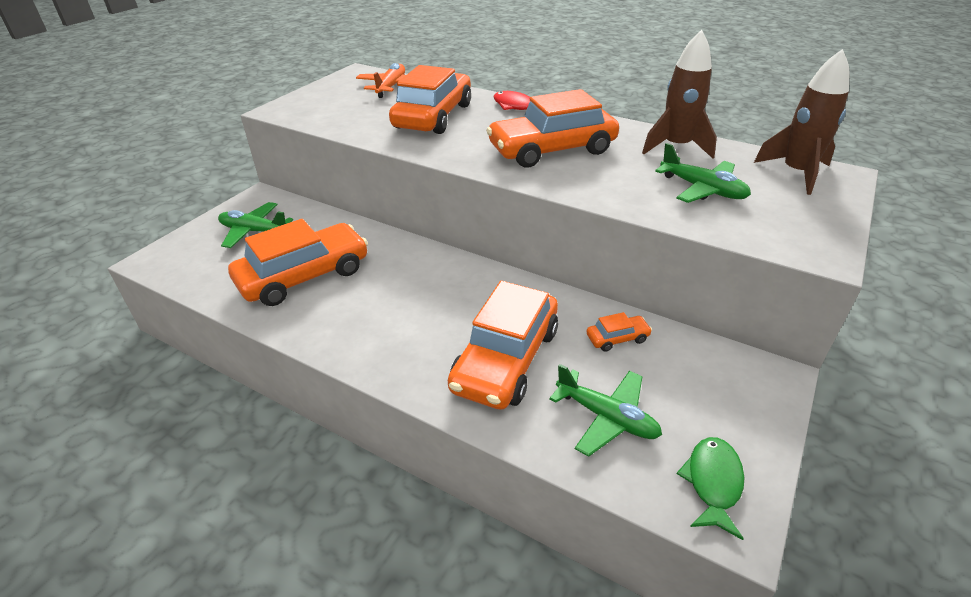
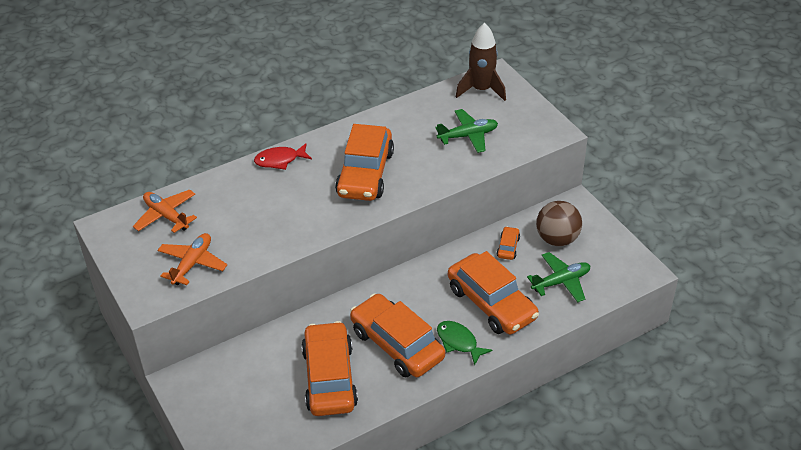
camera: 60 degrees left, 5 degrees up
green plane [218,202,293,248] -> none
orange car [389,65,471,134] -> orange car moved to [350,294,445,378]
brown rocket [642,30,717,158] -> none
green fish [677,437,744,540] -> green fish moved to [437,321,493,366]
none -> orange plane [157,233,227,285]
none -> brown ball [536,201,582,246]

